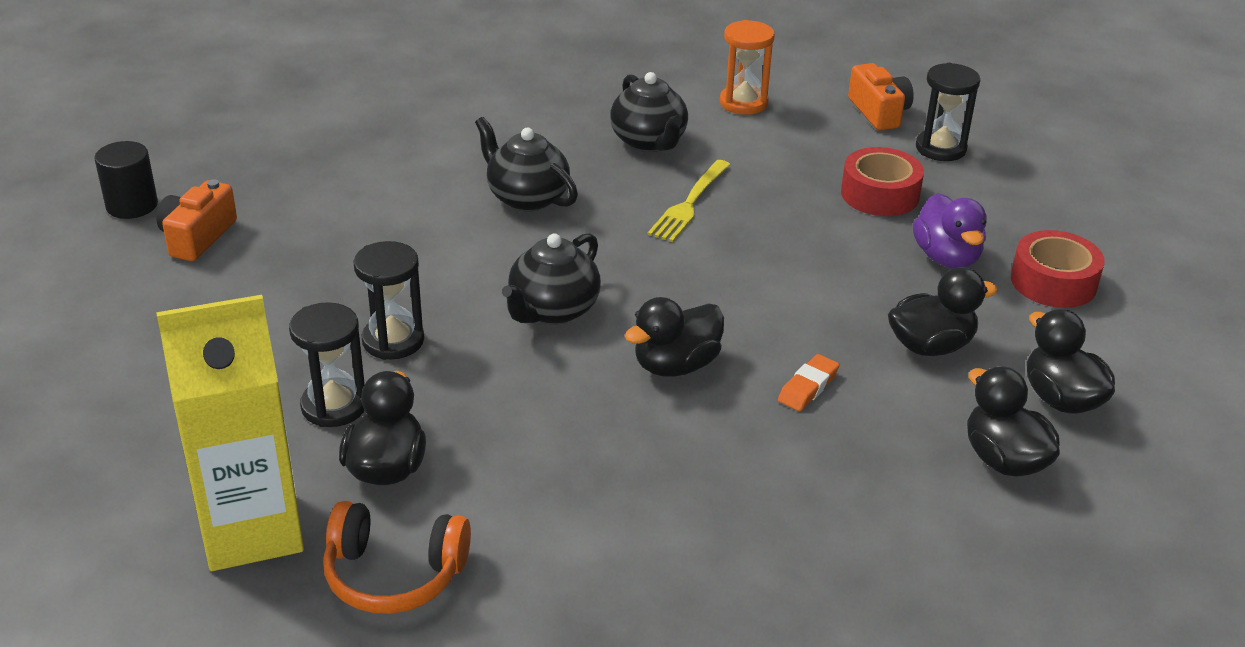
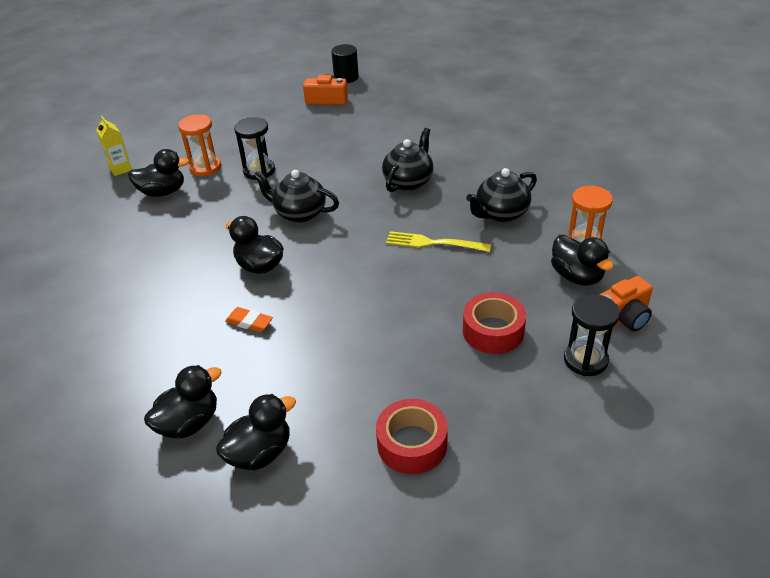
camera: 80 degrees right, 5 degrees up
yellow carton [156,295,304,571] -> yellow carton [96,116,132,176], size x0.46
black hourglass [289,302,365,427] -> orange hourglass [178,114,221,176]
orange headphones [323,501,471,614] -> none
black duck [888,267,998,356] -> black duck moved to [551,235,614,286]
purple duck [913,193,987,269] -> none

